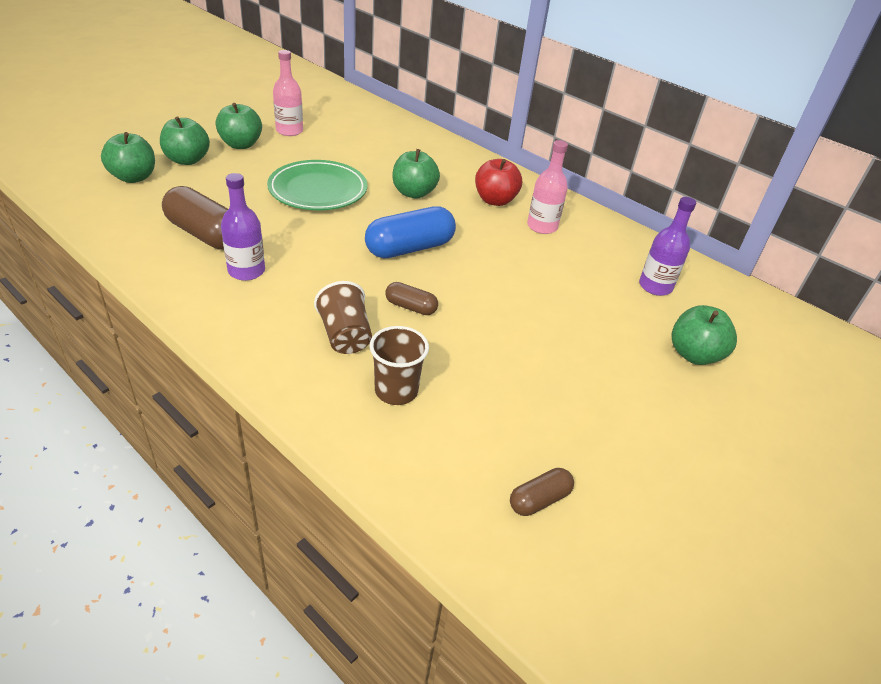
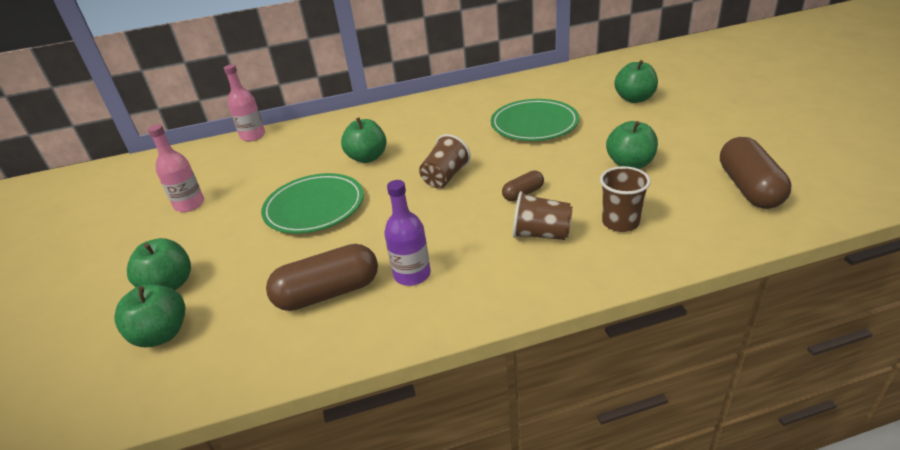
camera: 50 degrees left, 5 degrees down
green apple [216,103,262,149] -> green apple moved to [606,121,658,169]
blue capsule [365,206,456,258] -> brown cup [419,134,471,188]
red apple [475,159,522,206] -> none
brown capsule [510,468,574,516] -> brown capsule [720,137,792,209], size x1.92
pink bottle [527,140,568,234] -> pink bottle moved to [224,64,265,141]
purple bottle [639,197,696,296] -> none
none -> green plate [491,99,579,141]

